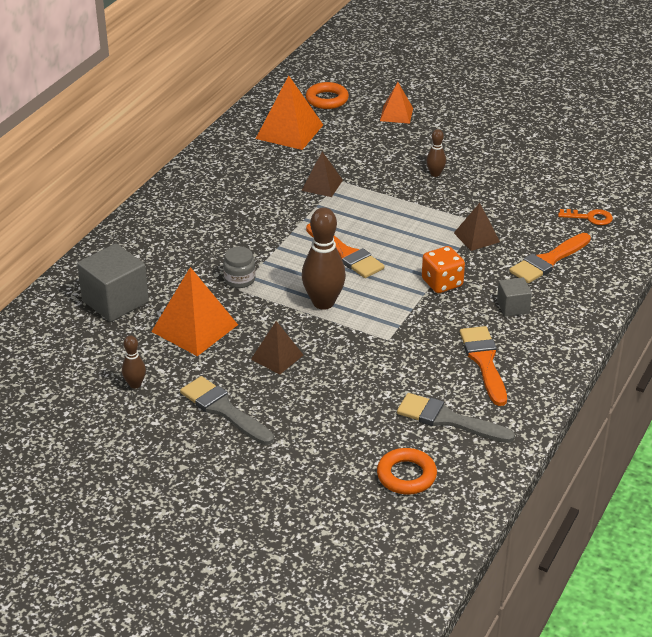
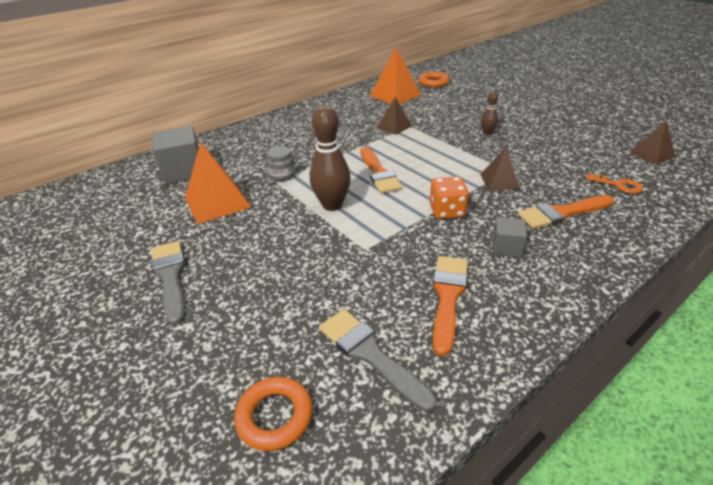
camera: 25 degrees right, 0 degrees up
brown bowling pin [122,336,146,389] -> none
brown pyramid [251,321,303,375] -> brown pyramid moved to [630,121,675,165]
orange pyramid [380,82,413,124] -> none

